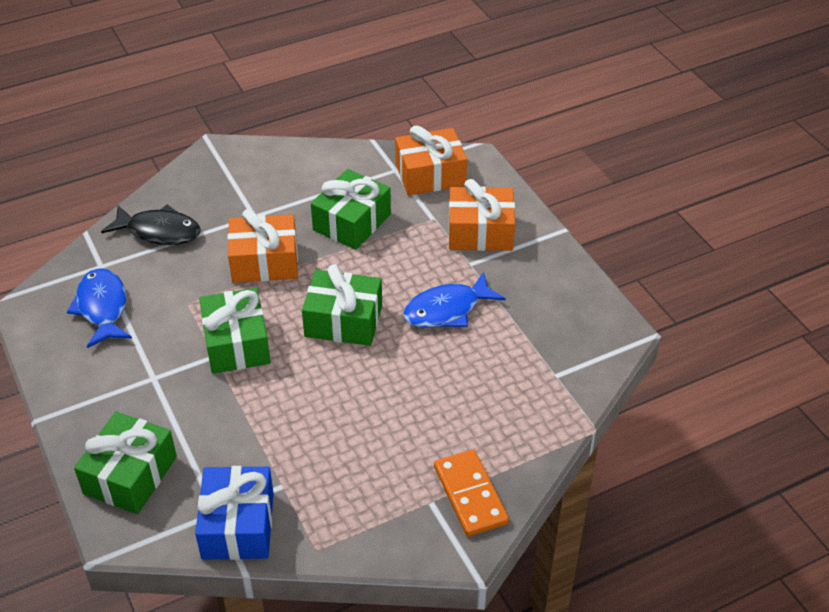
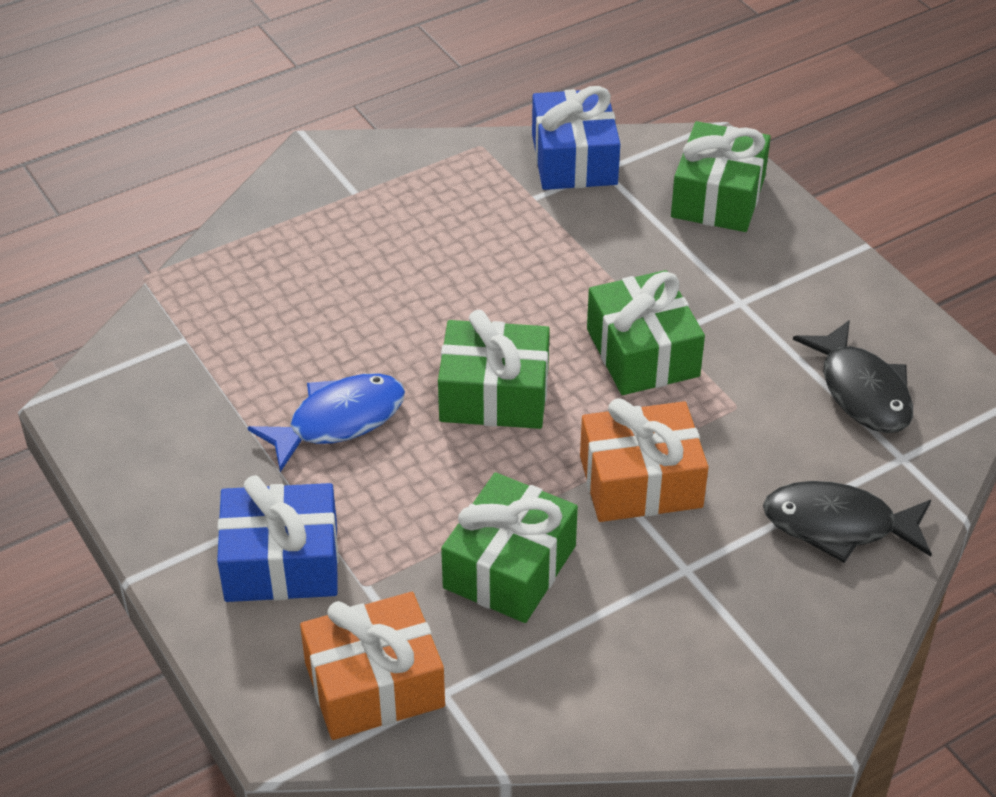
camera: 175 degrees right, 0 degrees up
blue fish [67,268,132,348] -> black fish [793,320,913,433]
orange domino [434,449,509,536] -> none
orange gift [448,179,515,251] -> blue gift [217,475,339,602]

